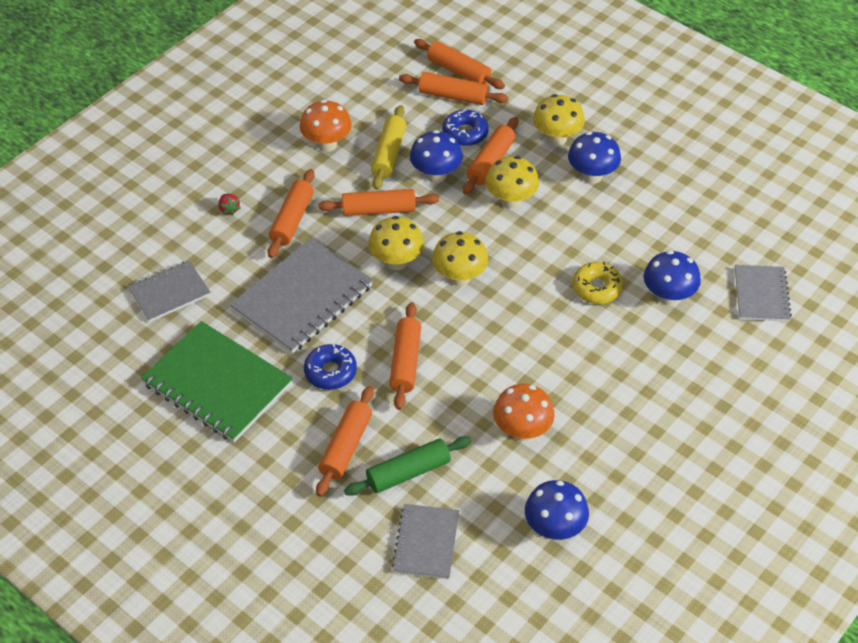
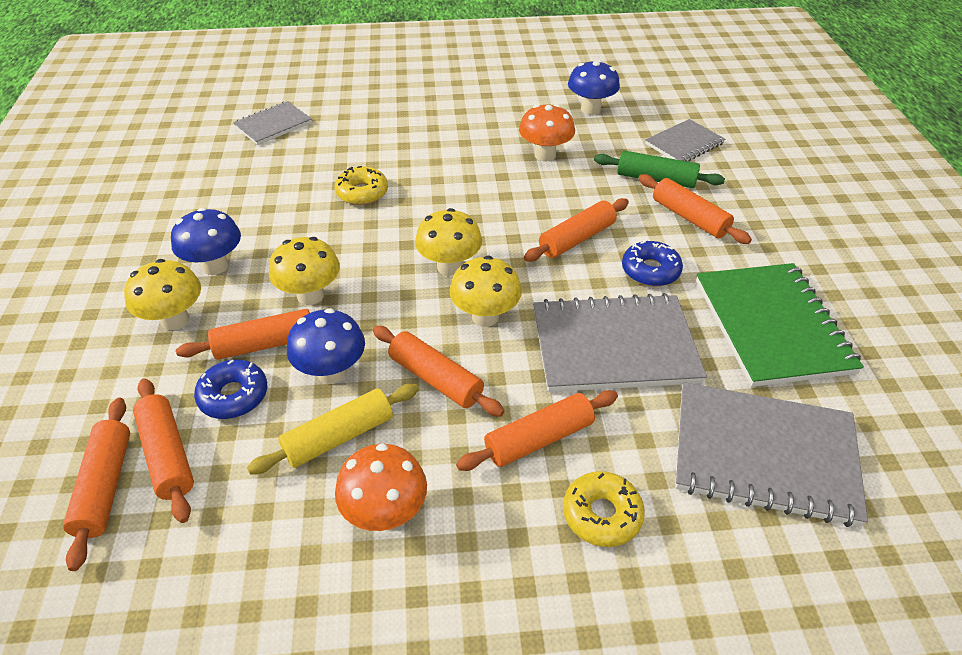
camera: 135 degrees left, 5 degrees down
grey notebook [128,260,211,322] -> grey notebook [675,382,868,527], size x1.73
red strawberry [218,194,240,216] -> yellow donut [563,471,645,547]
orange rolling pin [316,386,374,497] -> orange rolling pin turned 75 degrees clockwise [639,174,752,244]
blue mushroom [644,250,701,306] -> none

